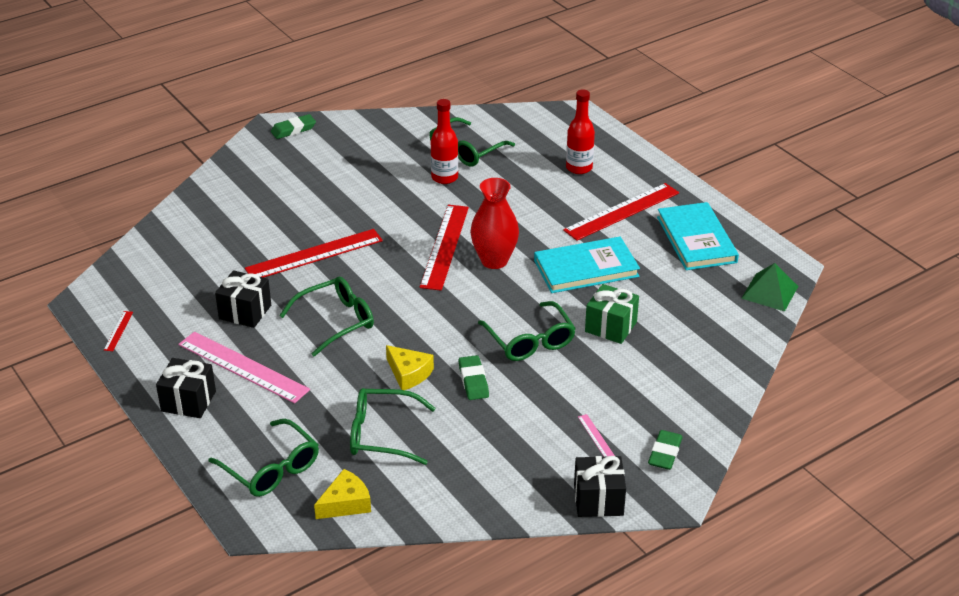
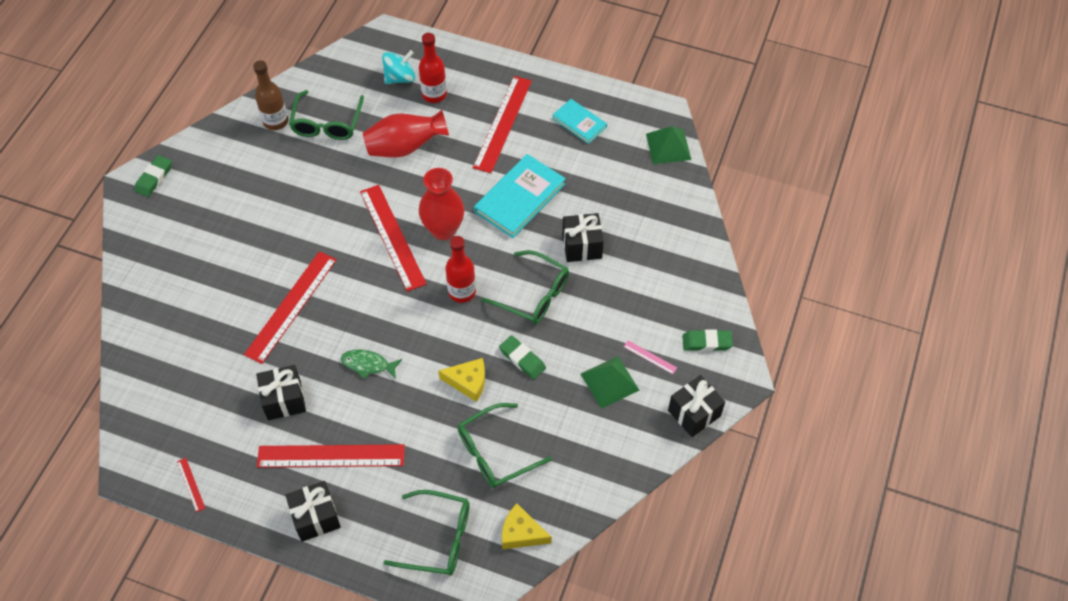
camera: 35 degrees left, 20 degrees up
pink ruler [178,332,310,404] -> red ruler [257,444,405,468]
green glasses [279,277,374,357] -> green fish [341,350,402,379]
yellow cheese [314,469,371,519] -> yellow cheese turned 90 degrees counterclockwise [502,504,552,550]
red bottle [431,99,458,184] -> red bottle moved to [445,236,476,303]
green gift [585,284,639,344] -> black gift [562,213,604,262]
green eraser [648,430,683,470] -> green eraser turned 75 degrees counterclockwise [683,329,733,351]
turquoise book [657,202,739,270] -> turquoise book [552,99,607,144], size x0.60
none -> brown bottle [253,60,288,130]
none -> red vase [363,110,449,158]
none -> turquoise spinning top [382,50,415,84]
none -> green pyramid [581,356,640,409]

